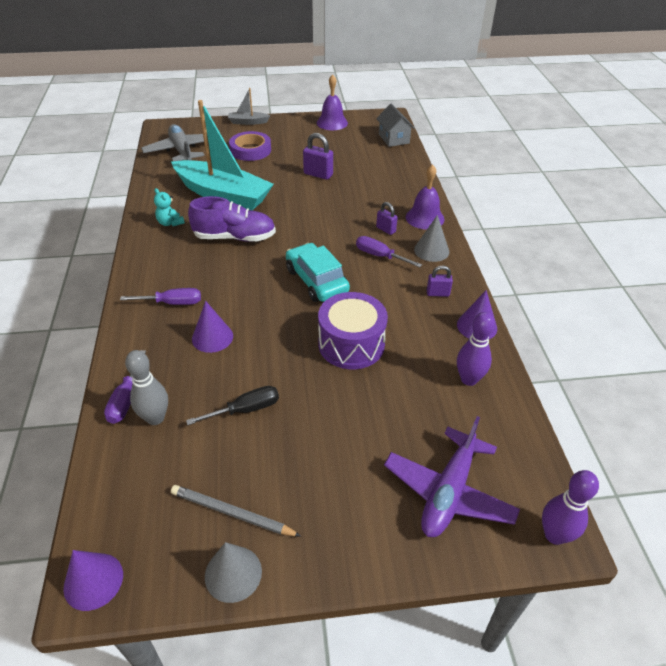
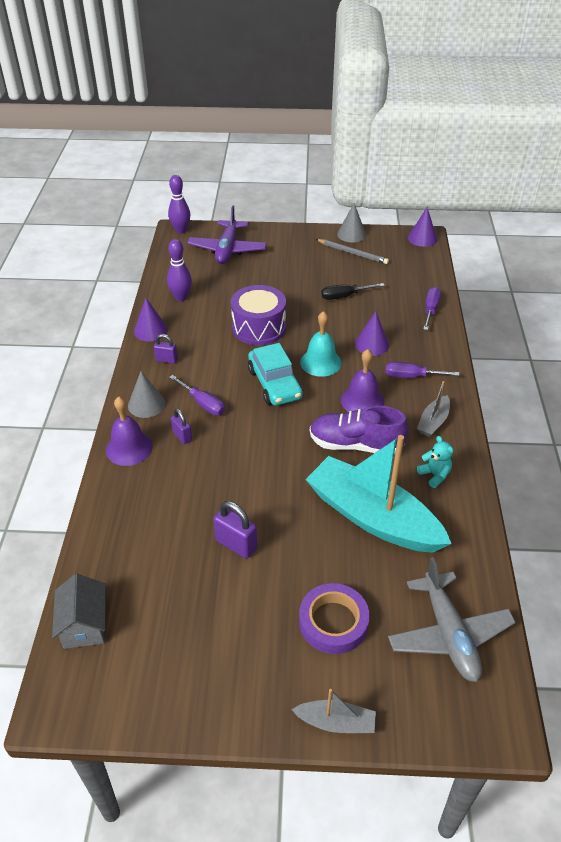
camera: 170 degrees left, 0 degrees up
grey bowling pin [125,350,168,425] -> none
purple bell [317,74,348,130] -> purple bell moved to [341,349,384,412]
purple plane [384,416,520,537] -> purple plane turned 150 degrees clockwise [187,205,267,264]
none -> turquoise bell [300,311,342,377]
none -> grey boat [417,381,450,437]

